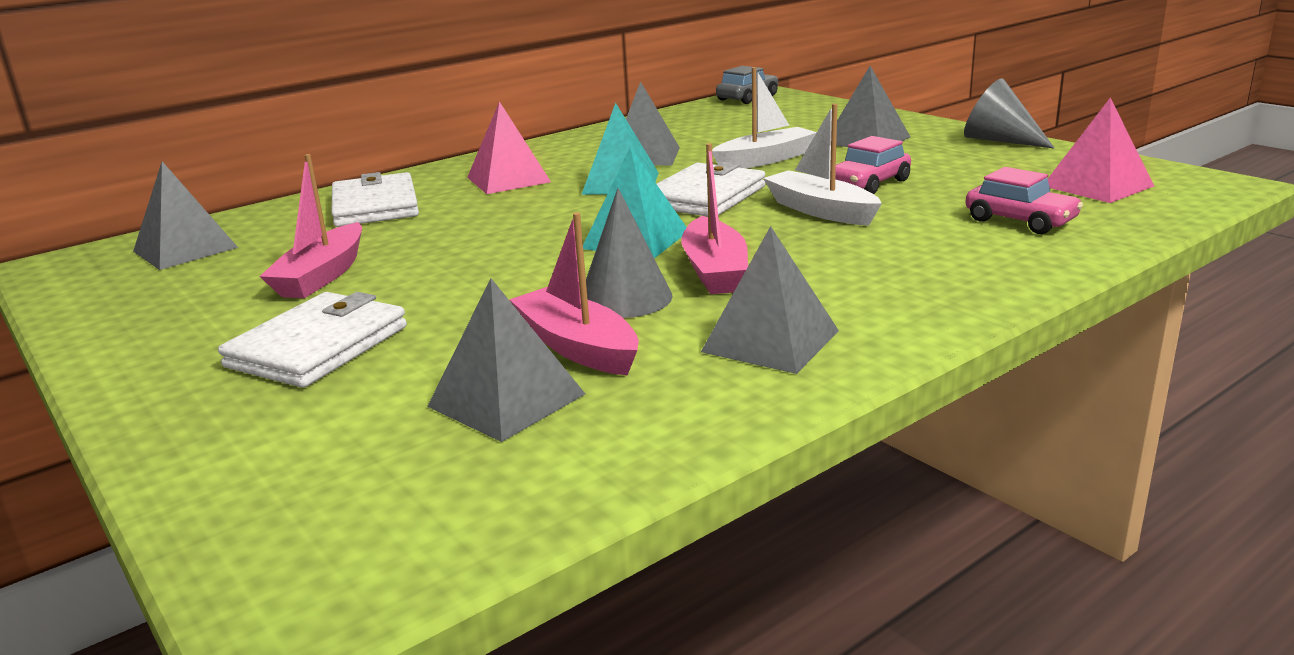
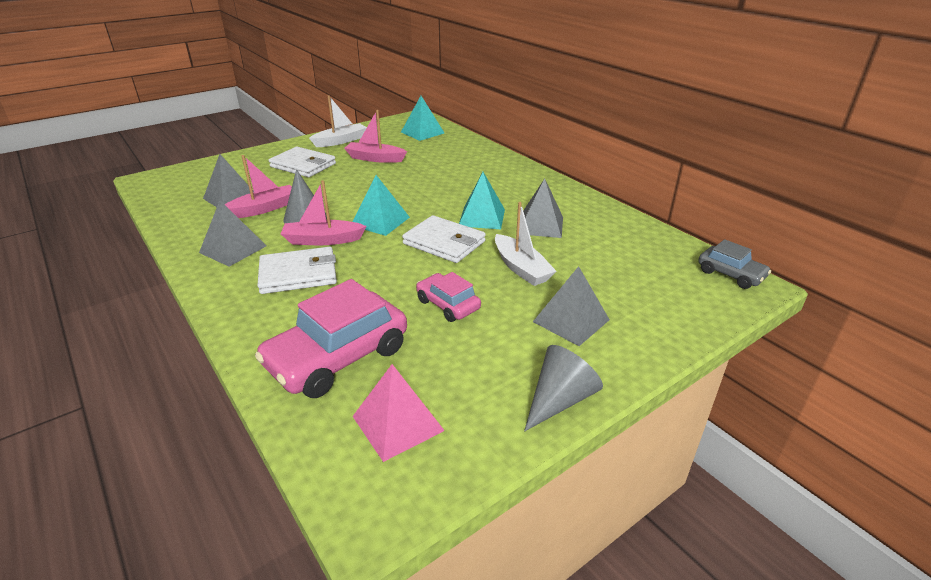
camera: 90 degrees right, 10 degrees up
grey pyramid [133,162,238,270] -> turquoise pyramid [401,96,444,141]
white wallet [331,172,419,227] -> white wallet moved to [257,247,337,294]
pink pyramid [467,101,551,194] -> none
white boat [763,104,882,225] -> white boat moved to [309,95,367,147]
pink car [965,167,1083,234] -> pink car [255,279,407,398], size x1.83

